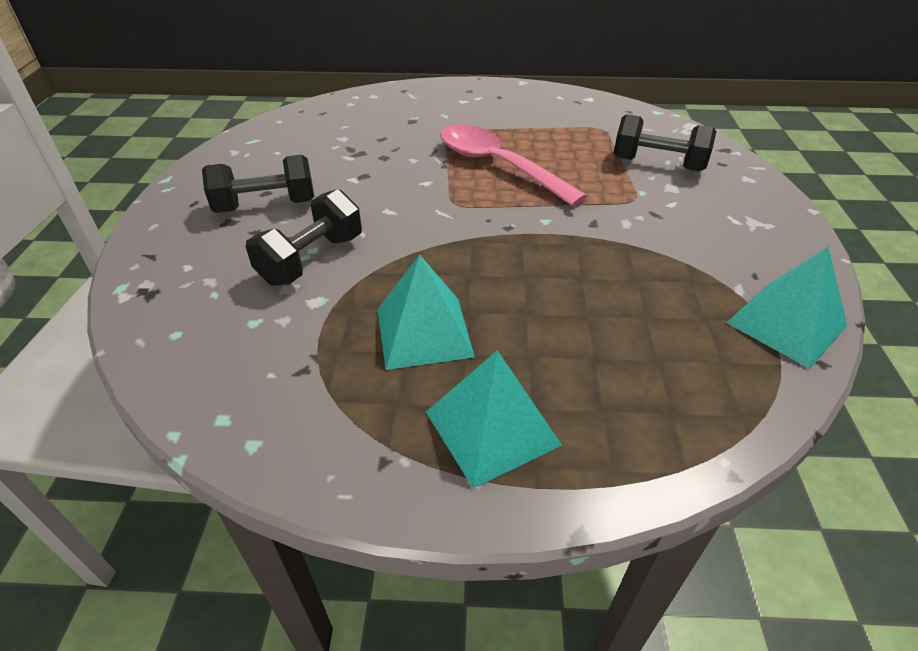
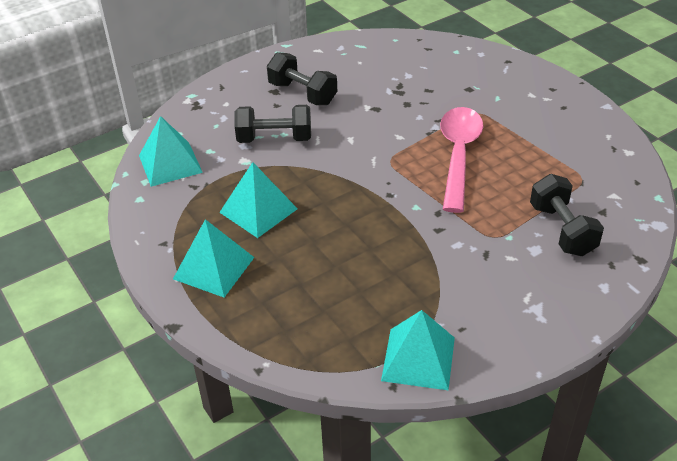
camera: 55 degrees right, 0 degrees up
none -> turquoise pyramid [139,116,203,187]

